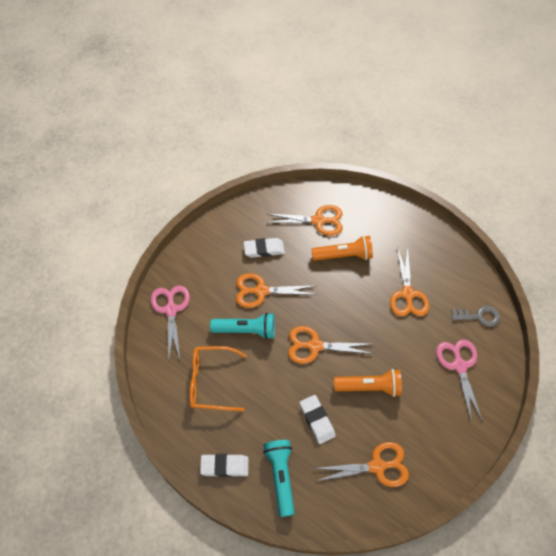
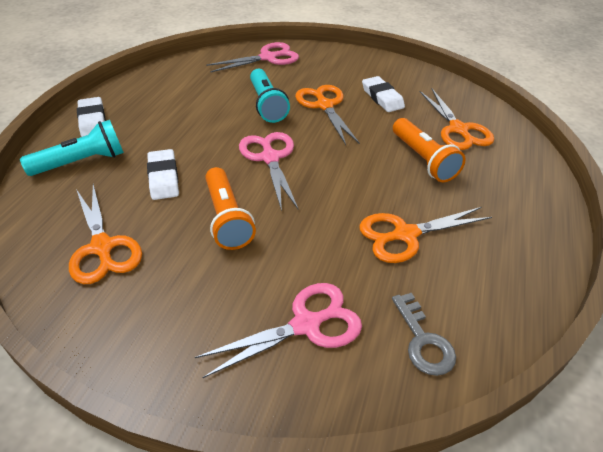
camera: 70 degrees right, 15 degrees down
orange glasses [189,346,247,411] -> none
orange scissors [288,326,374,364] -> pink scissors [239,132,299,211]
white eraser [299,395,335,444] -> white eraser turned 60 degrees counterclockwise [147,149,179,200]

